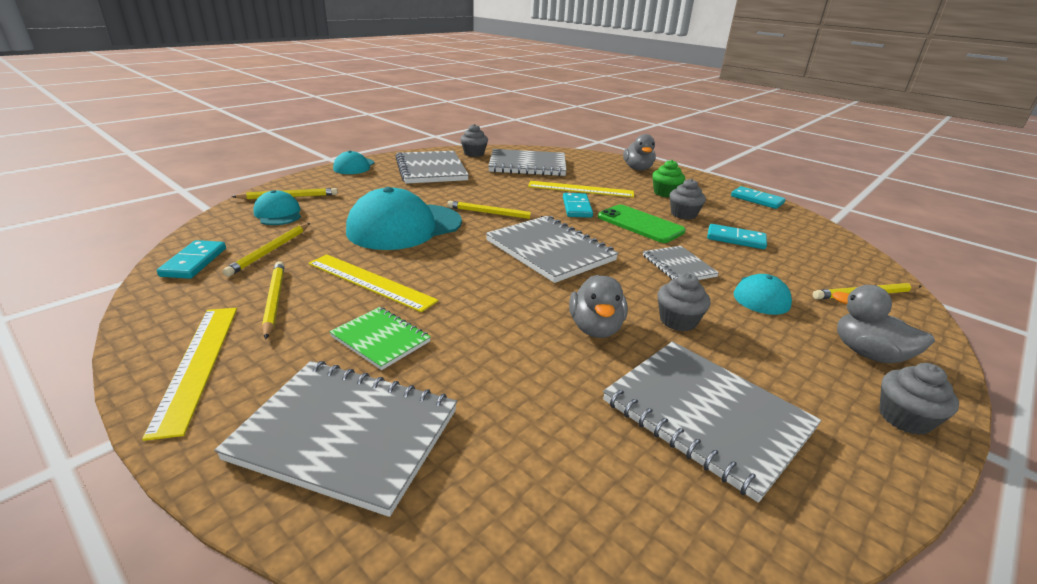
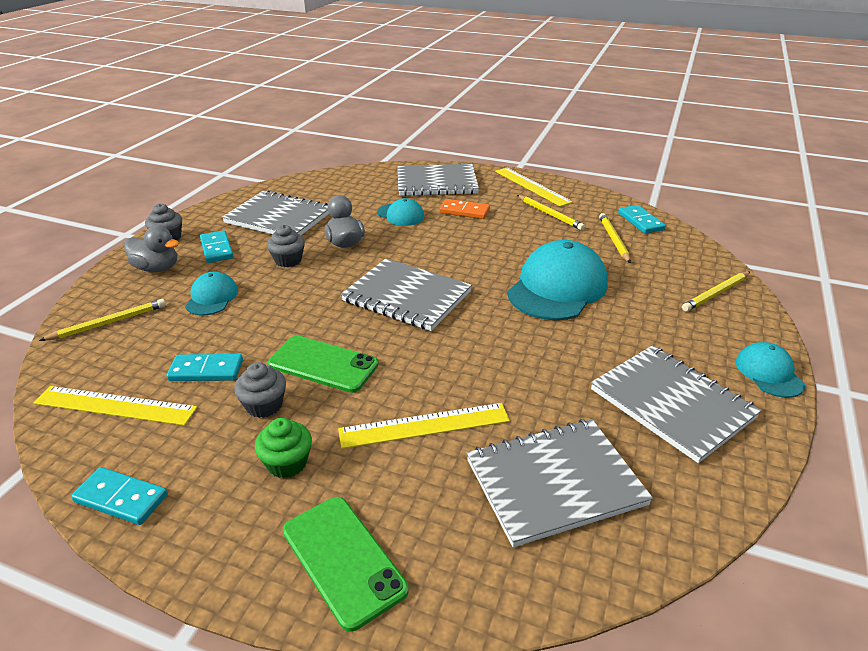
camera: 160 degrees right, 5 degrees up
turquoise cap [253,190,301,225] -> turquoise cap moved to [377,198,424,226]
yellow ruler [308,254,438,312] -> yellow ruler moved to [34,386,197,426]
green notebook [329,307,431,370] -> orange domino [439,199,490,219]
yellow pencil [447,201,543,219] -> none
grey cupcake [460,124,488,157] -> none
turquoise domino [563,193,593,218] -> turquoise domino moved to [200,230,234,263]
grey duck [623,134,656,171] -> green phone [283,497,409,632]
grey notebook [643,246,719,280] -> none

